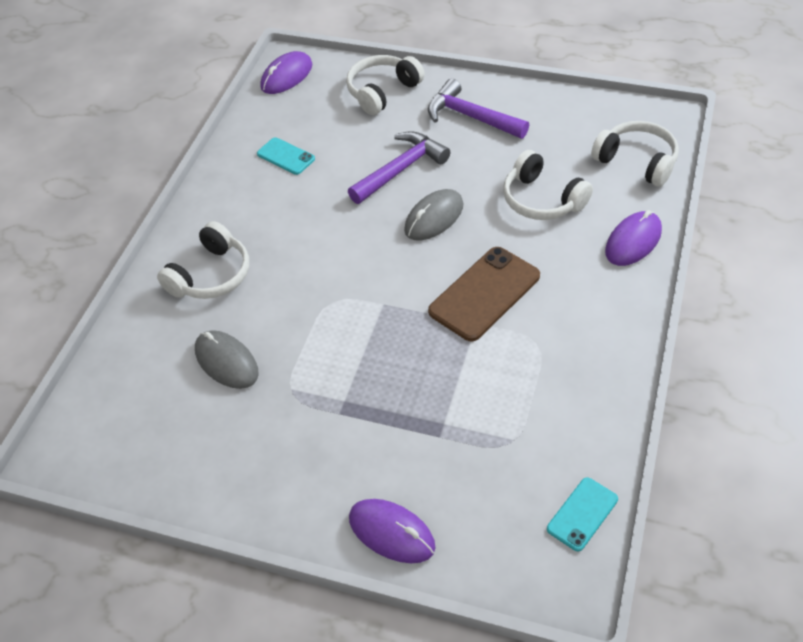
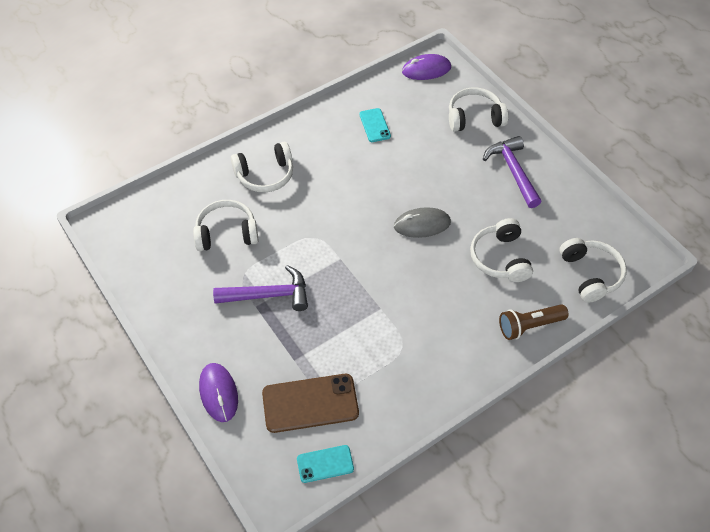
camera: 35 degrees right, 5 degrees up
grey mouse [195,330,259,389] -> white headphones [193,200,259,251]
purple hammer [348,131,450,204] -> purple hammer moved to [213,265,308,311]
brown phone [428,247,540,341] -> brown phone moved to [262,374,359,433]
purple mouse [605,210,662,266] -> brown flashlight [499,304,569,340]

